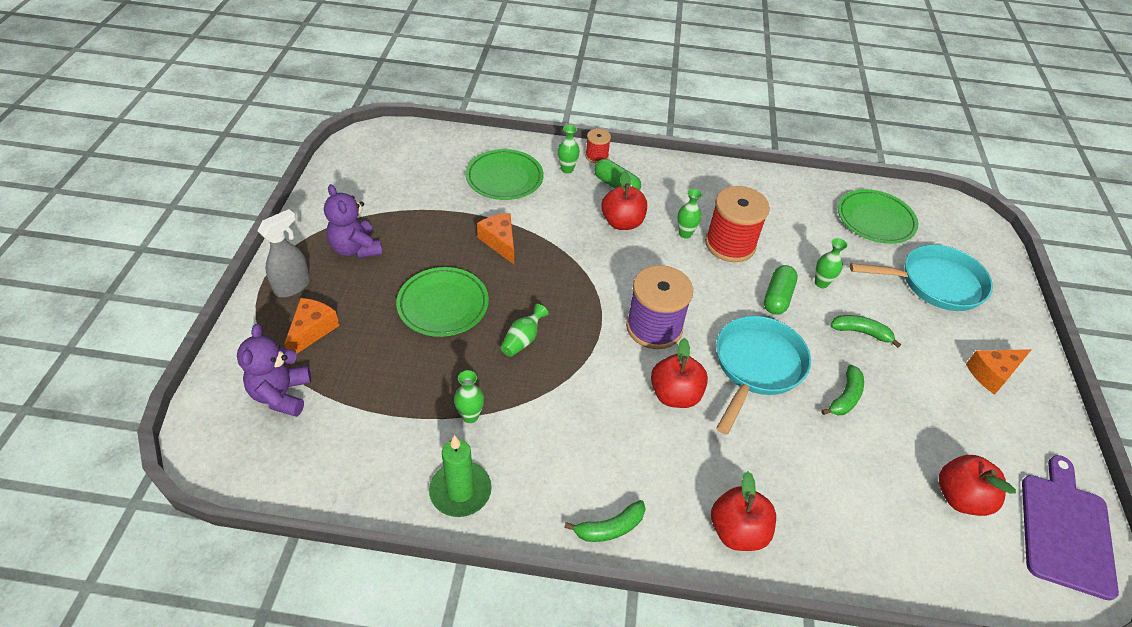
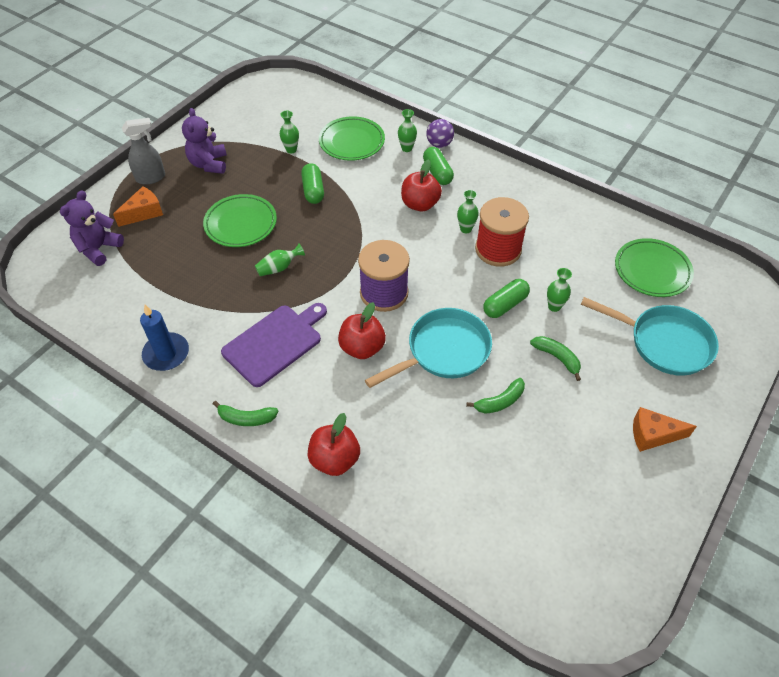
camera: 30 degrees right, 5 degrees up
green candle [429,435,492,517] -> blue candle [140,304,189,371]
green vase [454,370,484,423] -> green vase moved to [280,111,299,154]
orange cheese [477,213,514,264] -> green capsule [301,163,324,204]
red spool [585,129,611,163] -> purple ball [426,119,454,148]
red apple [939,455,1016,516] -> none
purple cutting board [1022,455,1119,601] -> purple cutting board moved to [221,303,327,387]

